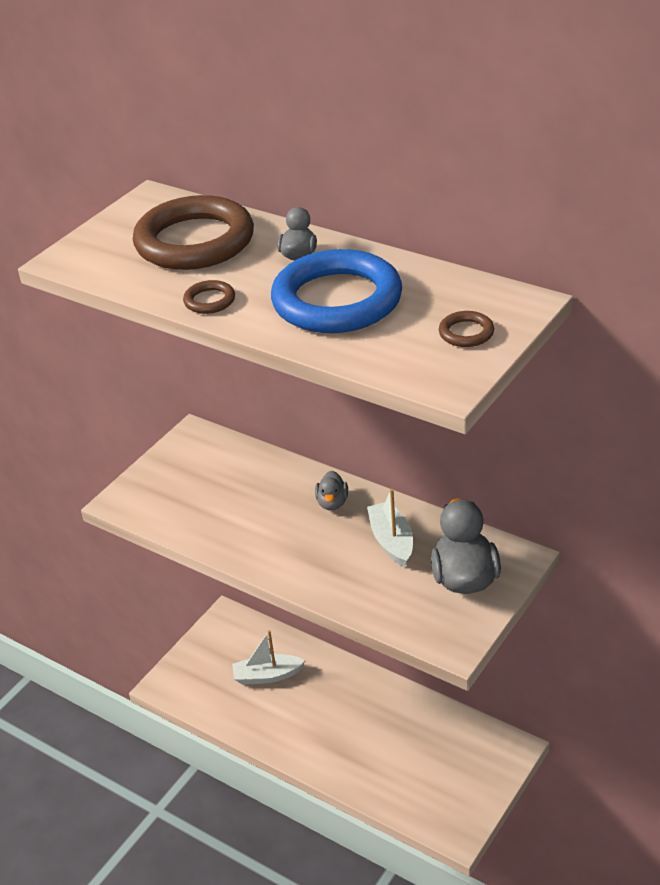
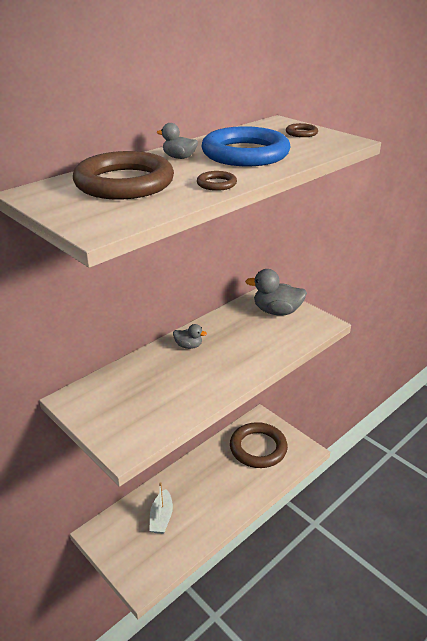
camera: 80 degrees left, 5 degrees down
white boat [367,489,413,567] -> none
none -> brown ring [230,422,288,468]

